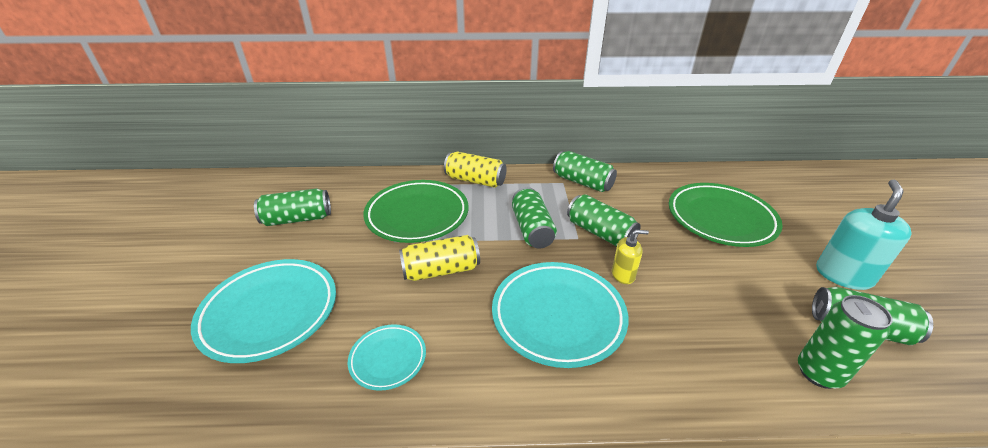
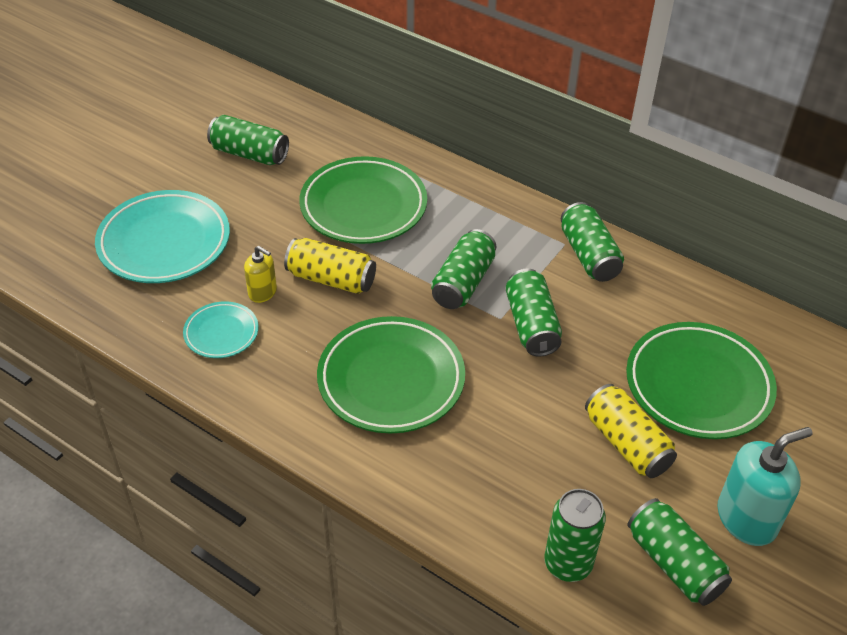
camera: 35 degrees right, 10 degrees up
yellow can [444,152,507,188] -> yellow can moved to [585,384,677,478]
turquoise plate [492,262,629,368] -> green plate [317,316,465,434]
yellow soap dispenser [612,230,649,284] -> yellow soap dispenser moved to [244,246,277,303]

